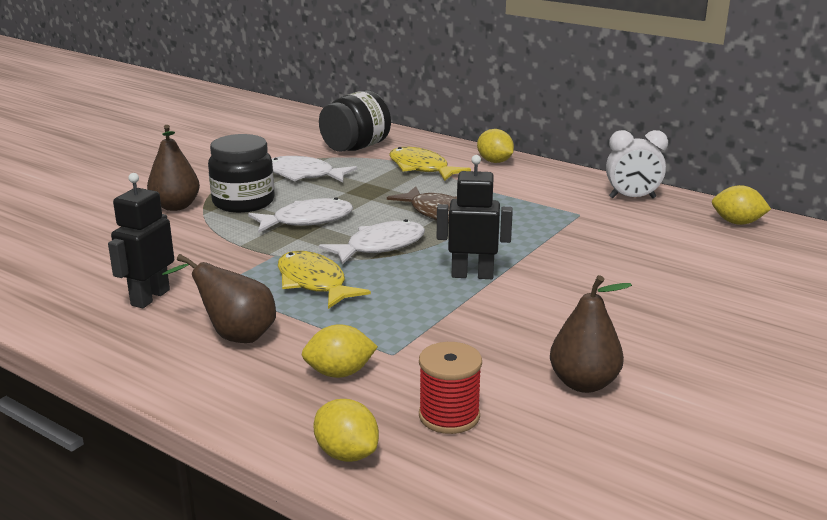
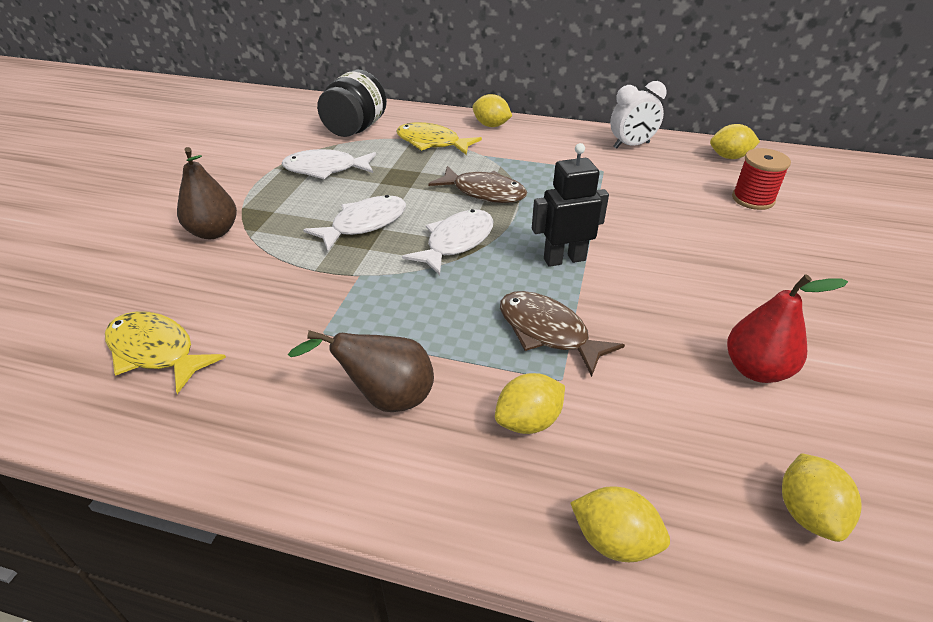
camera: 20 degrees left, 15 degrees up
black robot [108,173,174,308] -> none
black jar [208,134,275,213] -> none
yellow fish [278,251,371,309] -> yellow fish moved to [105,311,226,394]
red spool [419,342,482,434] -> red spool moved to [732,148,791,210]
brown pear [550,275,632,393] -> red pear [727,274,848,383]
none -> brown fish [500,291,625,377]
none -> yellow lemon [782,453,862,542]

